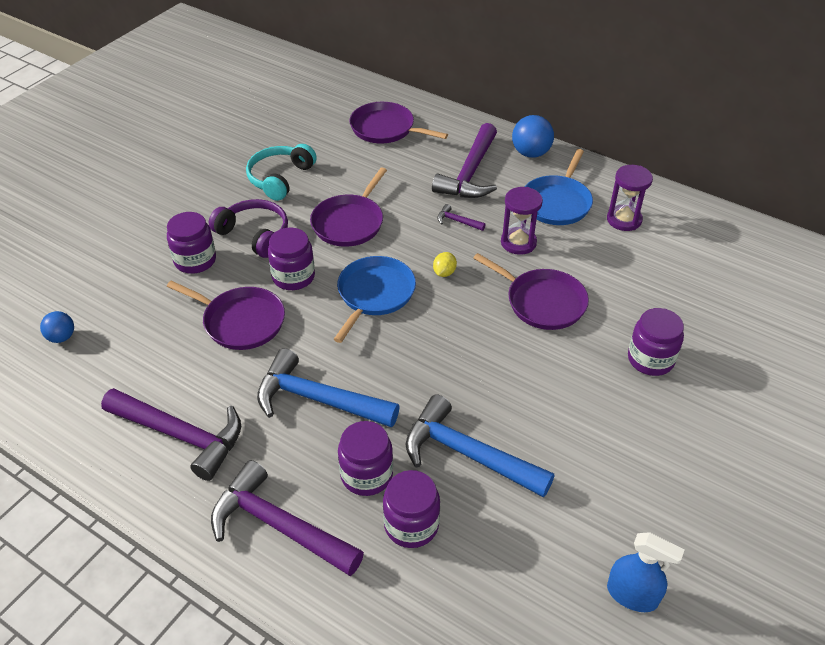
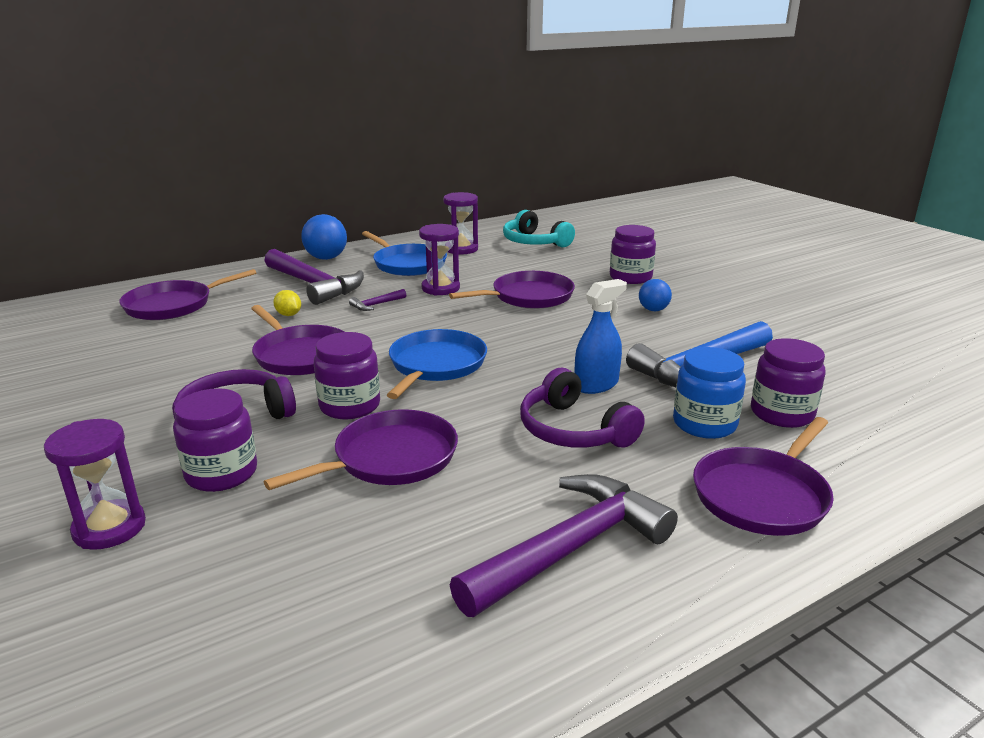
camera: 65 degrees left, 20 degrees down
blue ball [40,311,74,343] -> blue ball moved to [639,279,672,311]
purple hammer [211,460,364,576] -> purple pan [693,417,834,536]
turquoise headphones [246,144,317,201] -> turquoise headphones moved to [503,210,575,247]
blue hammer [257,348,400,428] -> purple headphones [520,368,645,448]
blue pan [334,256,416,343] -> blue pan turned 60 degrees clockwise [387,329,487,399]
purple jar [338,421,393,496] -> blue jar [673,347,746,439]
yellow lemon [433,252,457,277] -> yellow lemon moved to [273,290,301,316]
blue spray bottle [607,532,684,612] -> blue spray bottle moved to [575,279,627,394]
none -> purple hourglass [44,419,146,549]

